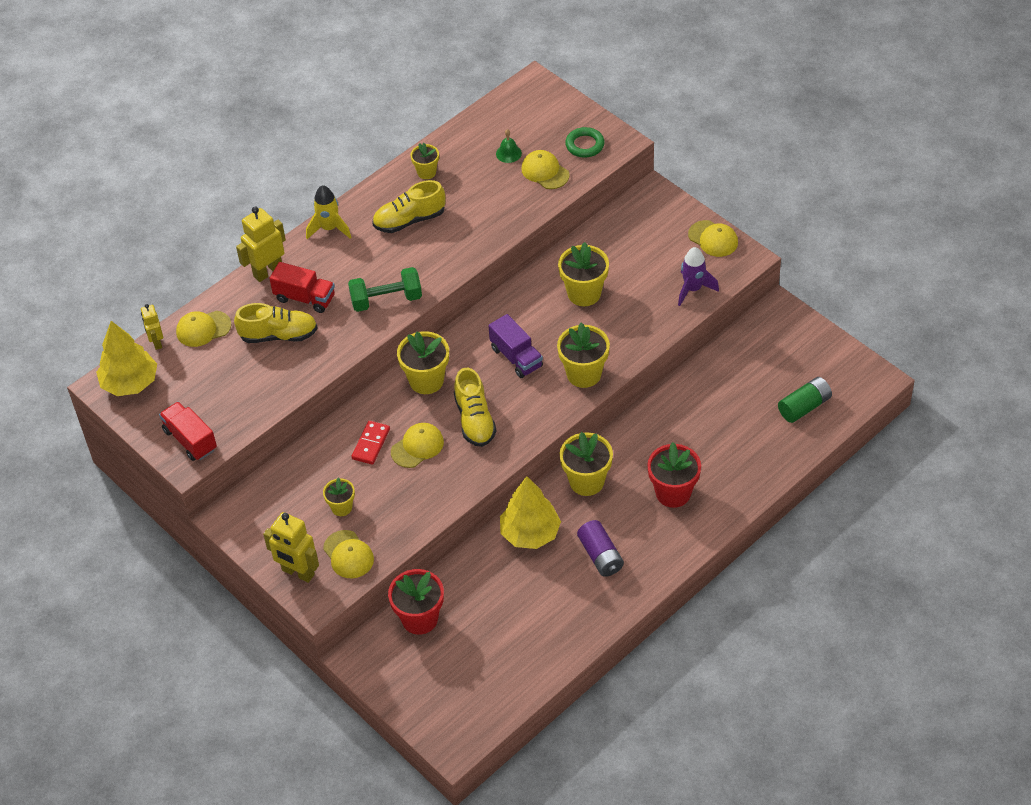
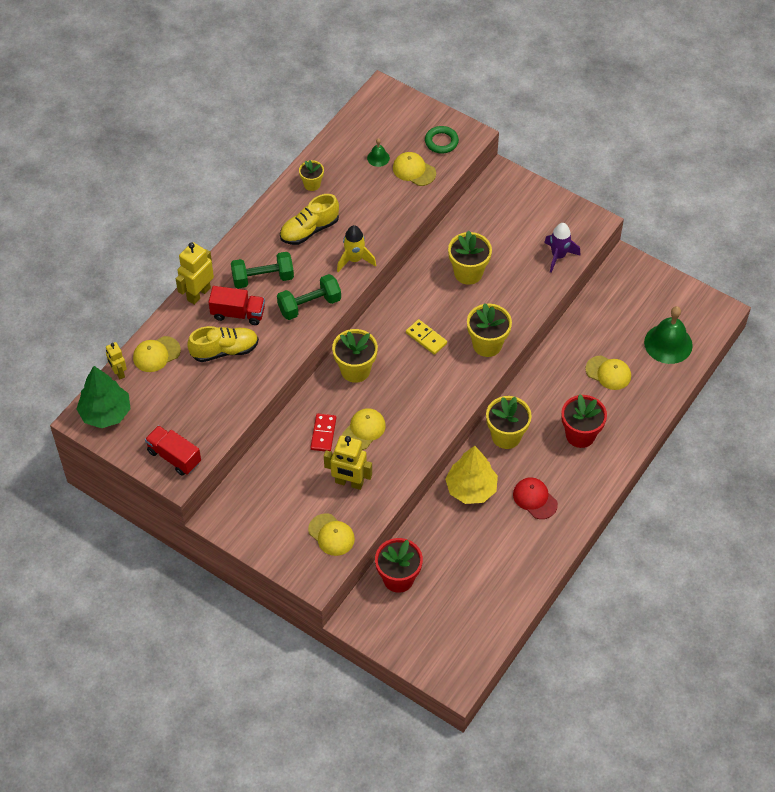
camera: 15 degrees left, 5 degrees up
yellow tree [96,321,157,396] -> green tree [77,366,130,428]
yellow robot [263,512,319,583] -> yellow robot moved to [324,435,372,490]
yellow rocket [306,185,351,239] -> yellow rocket moved to [337,225,376,272]
yellow flower pot [323,478,355,516] -> none
yellow shoe [454,368,497,447] -> none
purple truck [488,314,543,378] -> yellow domino [406,319,447,355]
purple battery [577,520,624,577] -> red cap [513,477,558,519]
yellow cap [688,220,738,257] -> yellow cap moved to [585,356,631,390]
green battery [778,377,832,423] -> green bell [644,306,693,364]
none -> green dumbbell [231,252,294,289]

